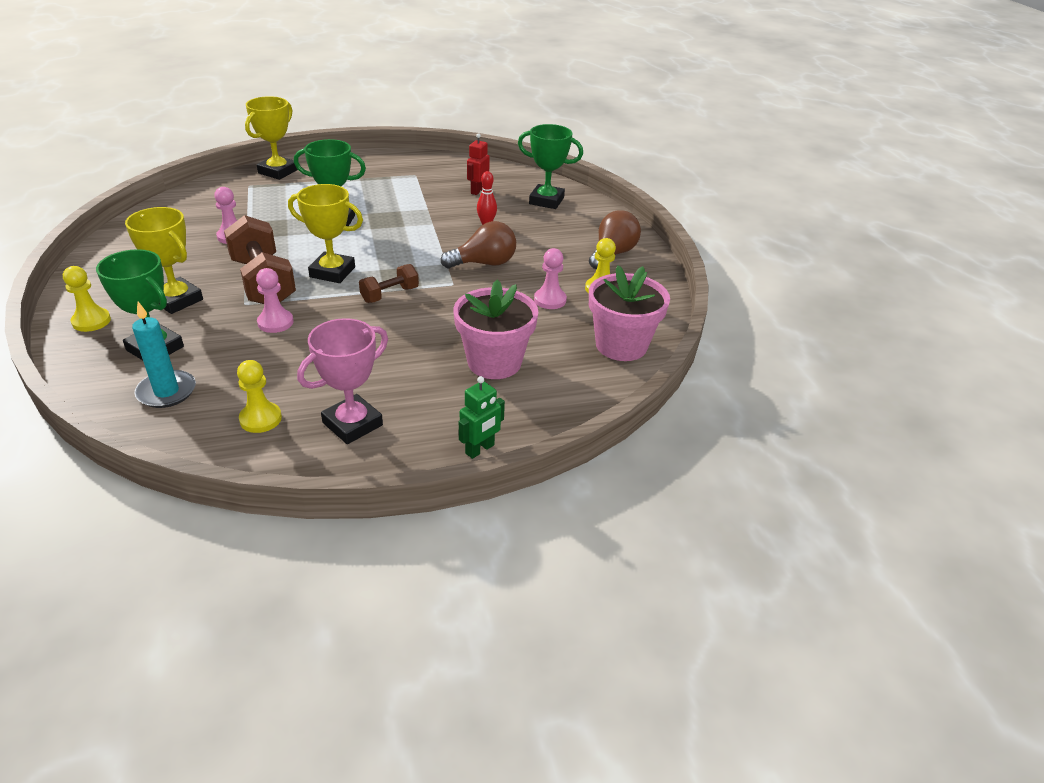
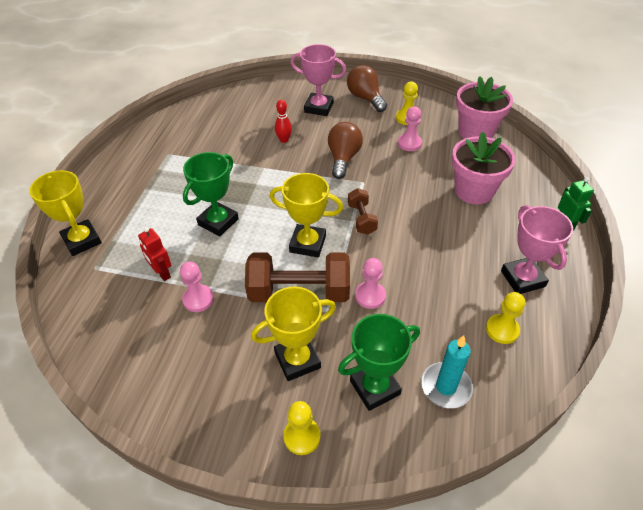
camera: 60 degrees left, 10 degrees up
yellow trophy [288,184,363,283] -> yellow trophy turned 60 degrees clockwise [270,173,343,257]
red robot [467,133,490,195] -> red robot moved to [138,227,171,281]
green trophy [518,124,583,209] -> none
none -> pink trophy [291,44,346,116]

